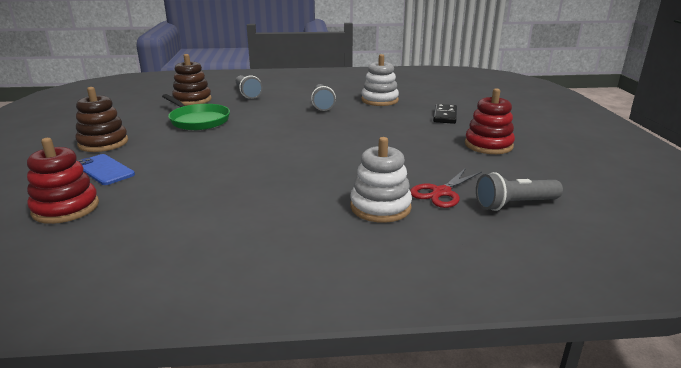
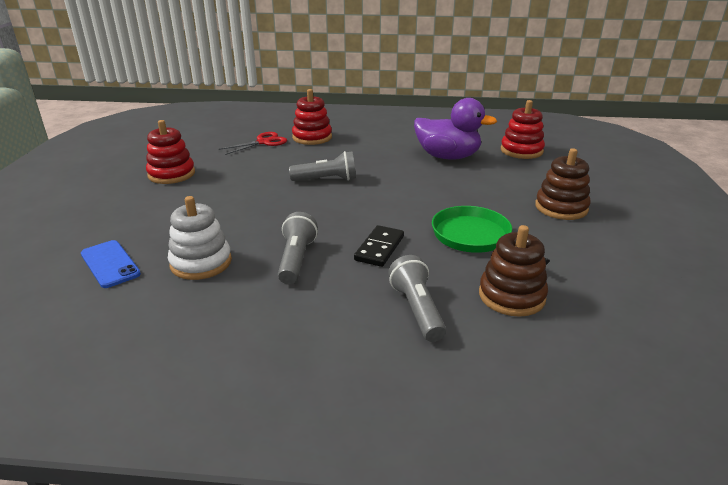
camera: 170 degrees left, 5 degrees up
blue phone [78,154,135,185] -> blue phone moved to [81,240,141,288]
white stacking toy [350,137,412,223] -> red stacking toy [292,89,332,145]
black domino [433,104,457,124] -> black domino moved to [354,225,404,267]
grey flashlight [476,172,563,211] -> grey flashlight moved to [289,151,356,181]
none -> purple duck [414,98,497,159]

